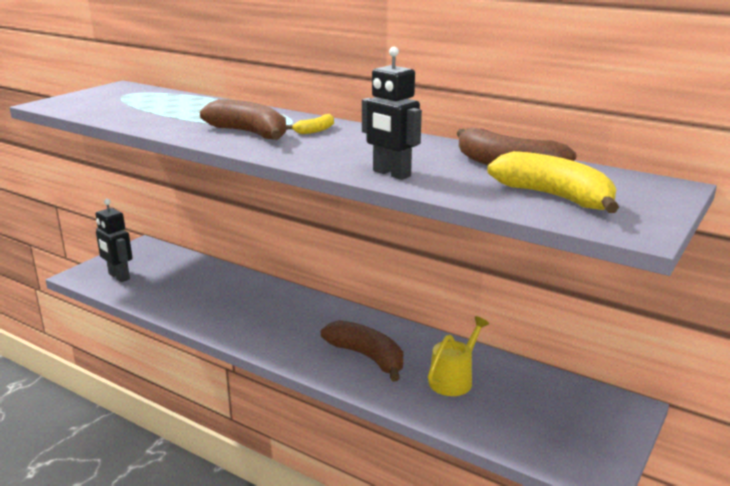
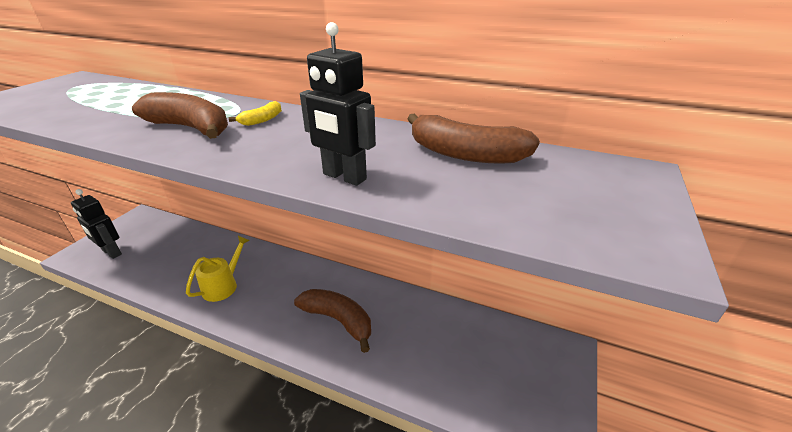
camera: 10 degrees left, 10 degrees up
yellow watering can [428,316,489,396] -> yellow watering can moved to [186,236,250,302]
yellow banana [487,151,619,213] -> none

